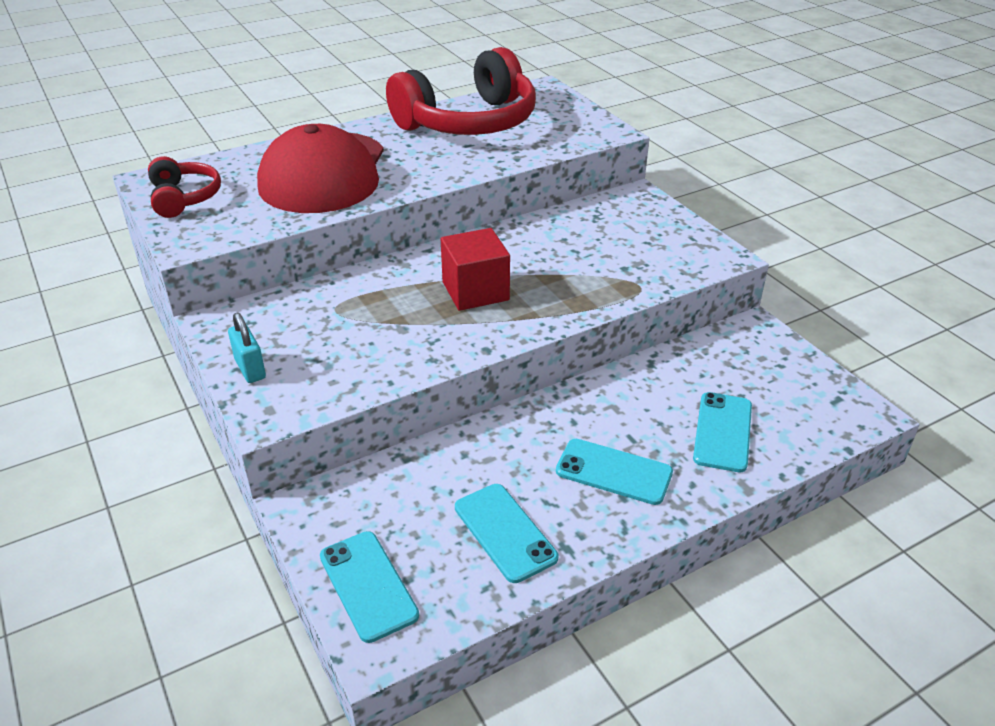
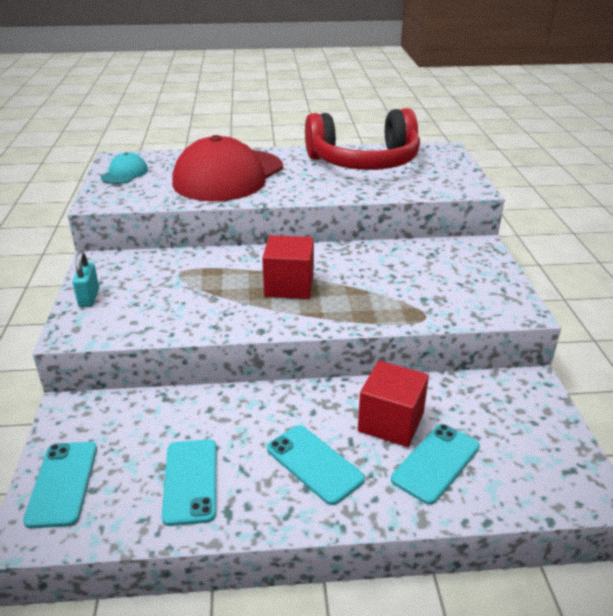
camera: 25 degrees right, 5 degrees down
red headphones [148,156,221,218] -> turquoise cap [101,152,148,184]
none -> red cube [358,361,429,447]

